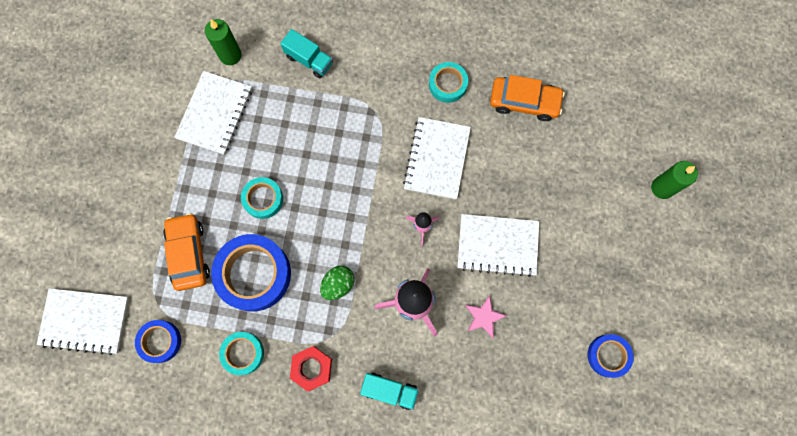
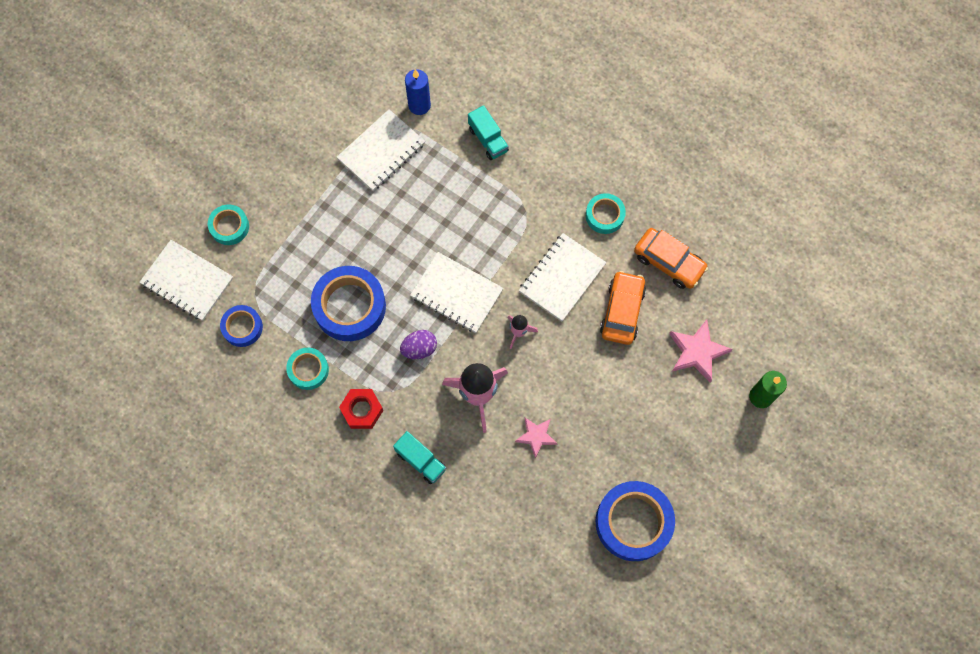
camera: 25 degrees right, 5 degrees down
orange car [163,213,210,291] -> orange car moved to [600,271,646,345]
green candle [205,19,242,65] -> blue candle [405,69,431,115]
turquoise tape [241,177,283,219] -> turquoise tape moved to [208,205,249,245]
green egg [320,266,354,300] -> purple egg [400,330,437,359]
white notebook [457,214,539,277] -> white notebook moved to [410,252,503,333]
blue tape [587,334,634,378] -> blue tape [596,481,675,561], size x1.81
none -> pink star [669,320,733,383]

